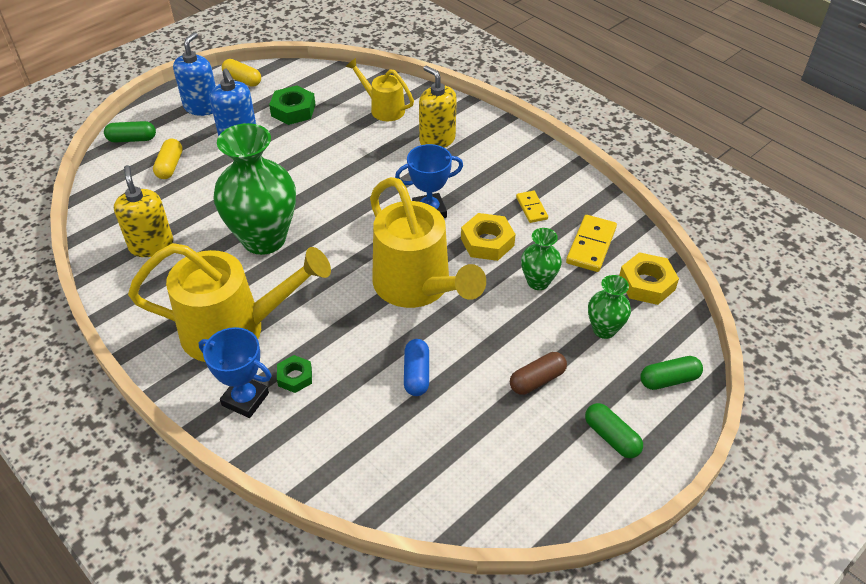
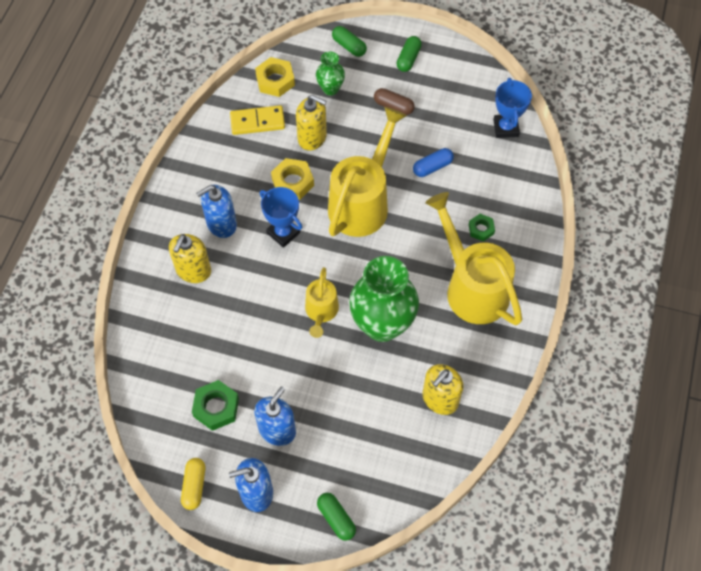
camera: 120 degrees left, 15 degrees up
yellow capsule [153,138,183,179] -> none
blue trophy [199,327,271,418] -> blue trophy moved to [493,78,532,138]
yellow watering can [345,58,414,121] -> yellow watering can moved to [305,267,339,338]
yellow domino [516,191,548,223] -> none
green vase [521,228,562,290] -> yellow soap dispenser [296,95,327,151]
none -> blue soap dispenser [196,185,237,238]

